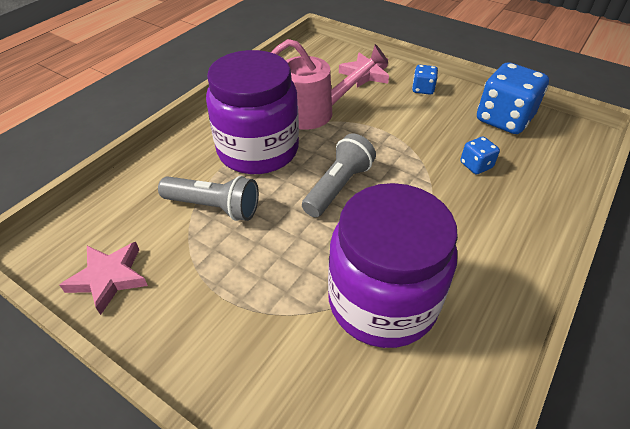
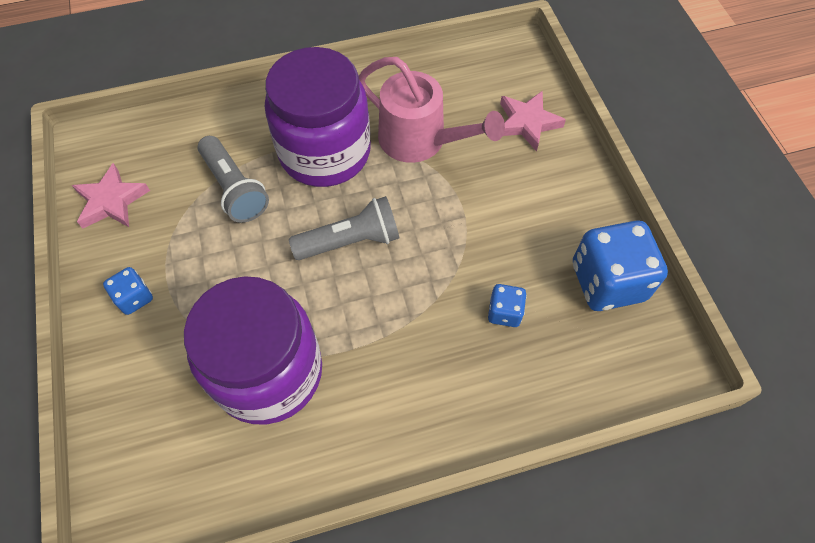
camera: 40 degrees right, 15 degrees up
blue dice [412,65,438,95] -> blue dice moved to [103,267,153,315]

